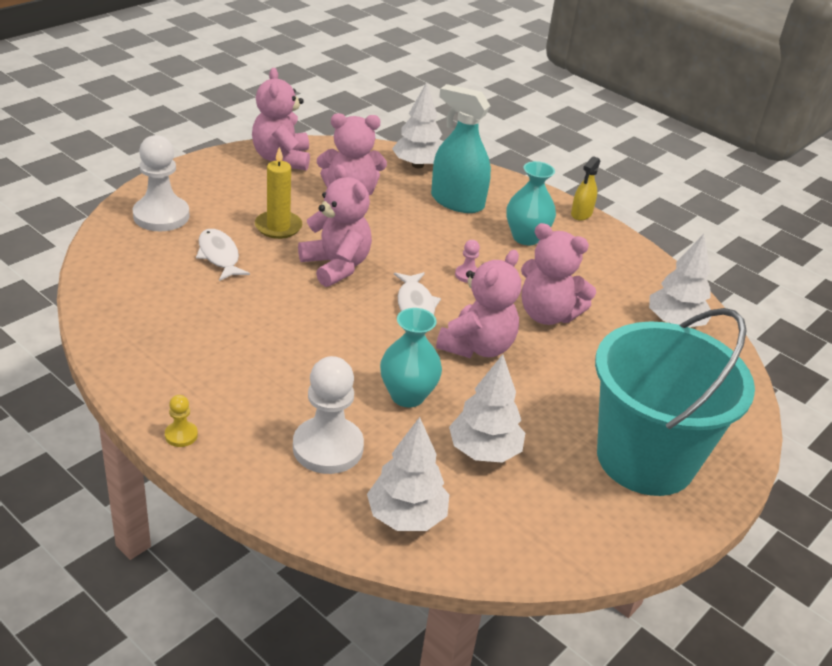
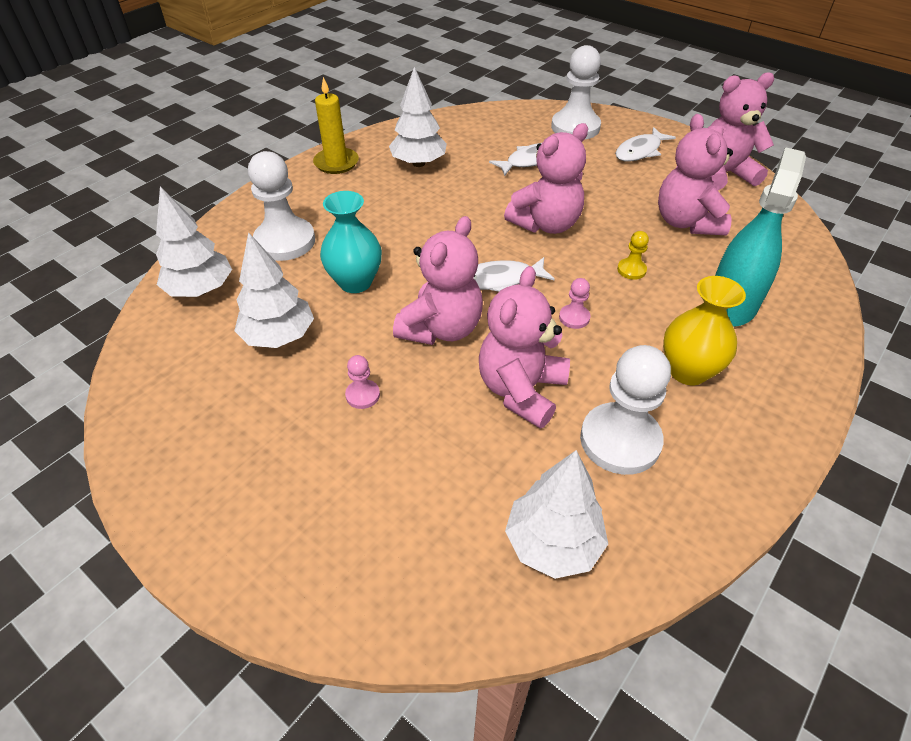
camera: 90 degrees right, 10 degrees up
yellow pawn [165,395,198,447] -> yellow pawn moved to [617,231,649,280]
yellow candle [255,147,302,239] -> yellow candle moved to [313,77,359,174]
white tree [392,82,442,168] -> white tree moved to [389,67,447,167]
pink teddy bear [436,250,521,358] -> pink teddy bear turned 90 degrees counterclockwise [393,216,483,345]
turquoise vase [506,161,556,245] -> yellow vase [663,276,746,385]
yellow spray bottle [571,156,600,220] -> none
turquoise bucket [595,308,755,496] -> none
none -> pink pawn [345,355,380,409]
none -> white pawn [580,345,671,475]
none -> white fish [615,127,676,161]

